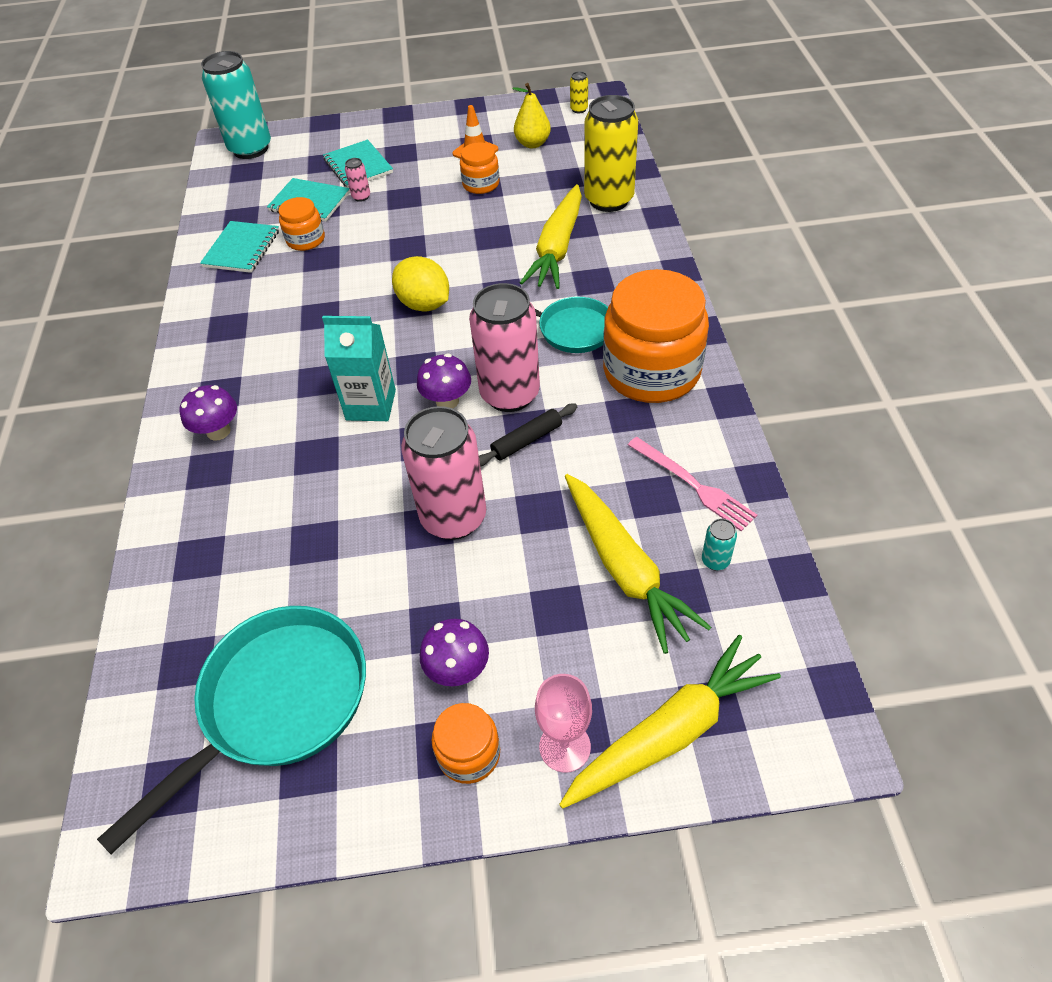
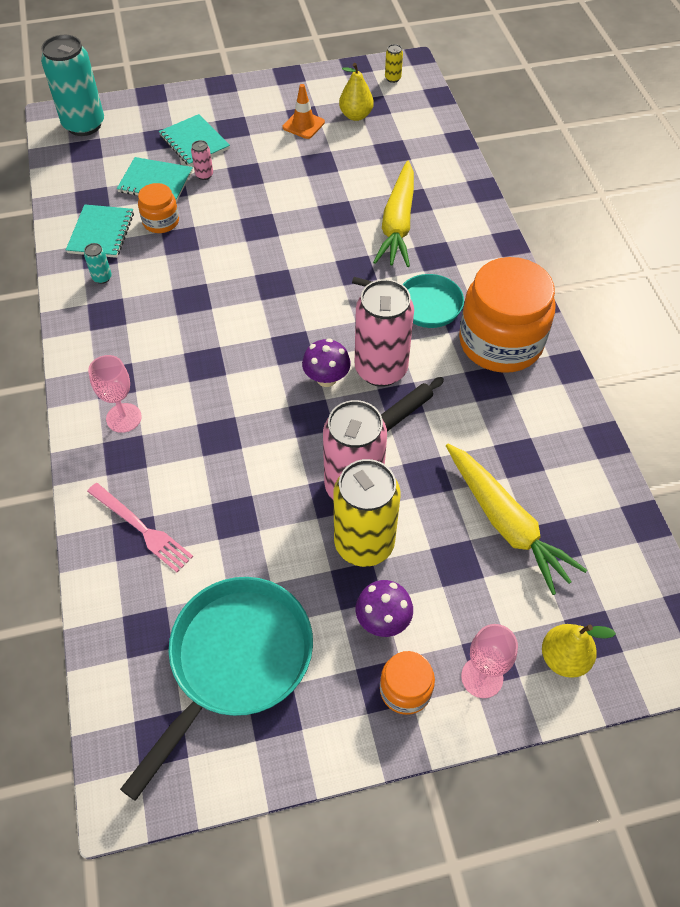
camera: 10 degrees left, 5 degrees up
purple mushroom [180,385,237,441] -> pink goblet [88,355,142,433]
turquoise carton [322,316,396,421] -> none
yellow lemon [392,256,449,312] -> none
orange jar [460,143,500,194] -> none
yellow carrot [559,635,781,809] -> yellow pear [542,624,616,678]
yellow can [584,95,638,212] -> yellow can moved to [333,459,401,567]
pink fork [628,437,757,531] -> pink fork moved to [87,483,193,572]
turquoise can [702,518,737,571] -> turquoise can moved to [84,243,112,284]

